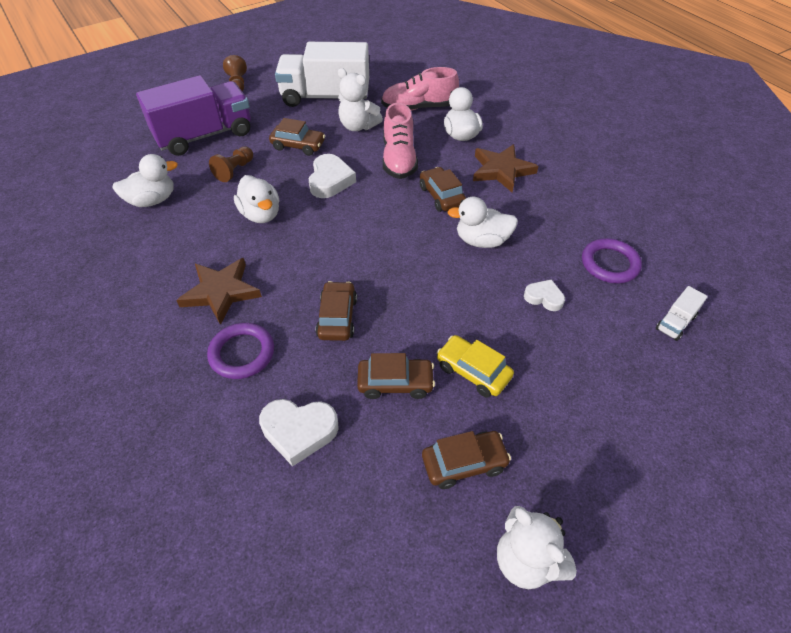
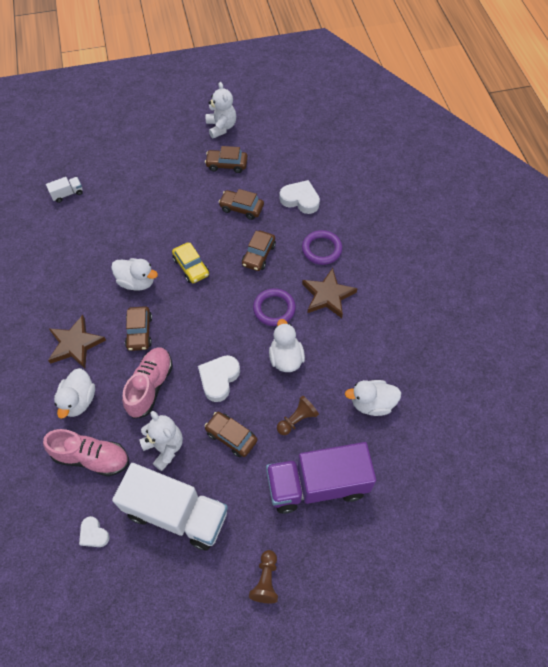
camera: 160 degrees left, 10 degrees up
yellow car [437,335,514,398] -> yellow car moved to [172,243,209,283]
white heart [524,279,565,311] -> white heart moved to [79,516,110,547]
purple ring [582,238,642,284] -> purple ring moved to [253,288,296,326]

